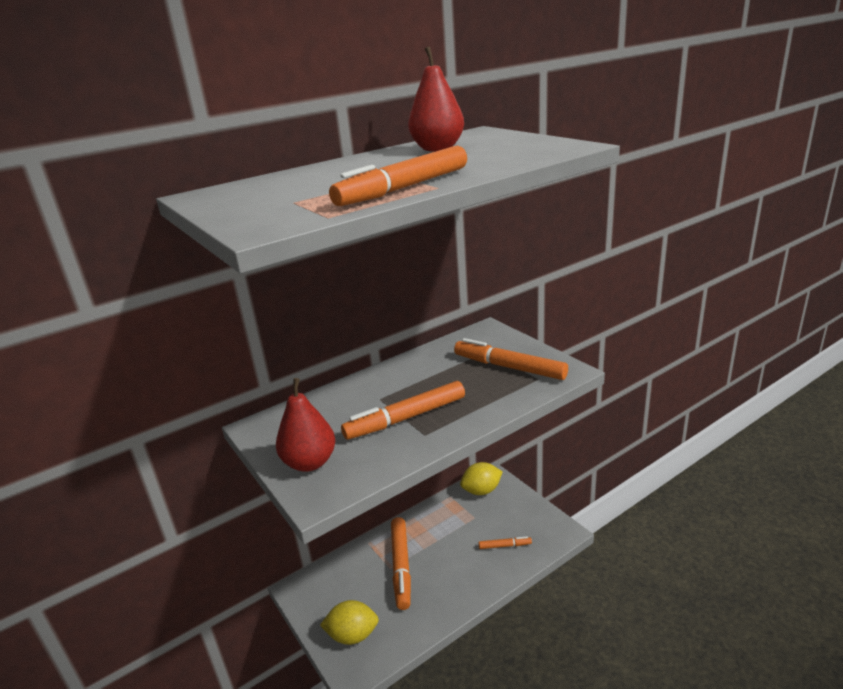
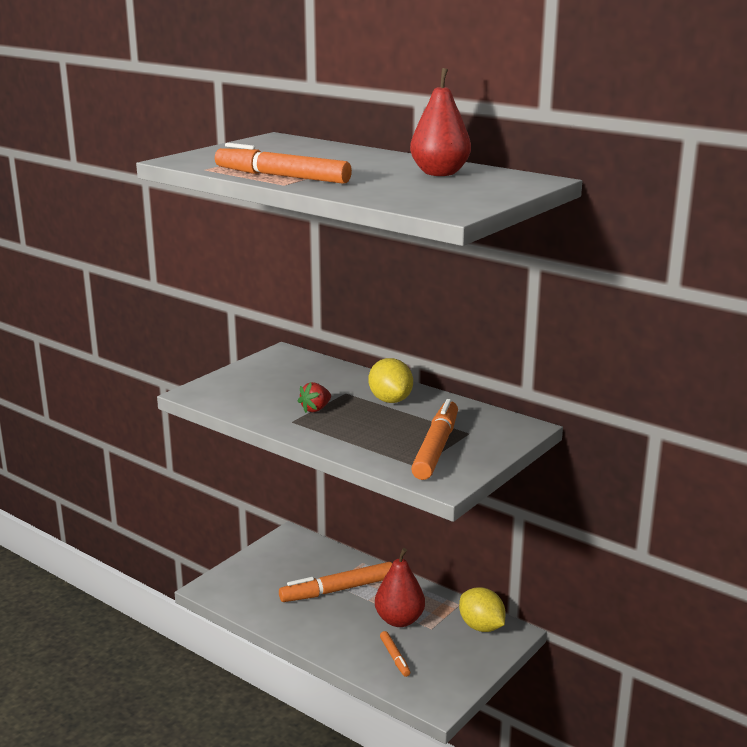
camera: 70 degrees right, 5 degrees down
red pear [276,378,335,472] -> red pear moved to [375,548,425,627]
yellow lemon [320,600,379,645] -> yellow lemon moved to [369,358,413,403]
orange marker [341,381,465,440] -> red strawberry [298,382,331,413]

